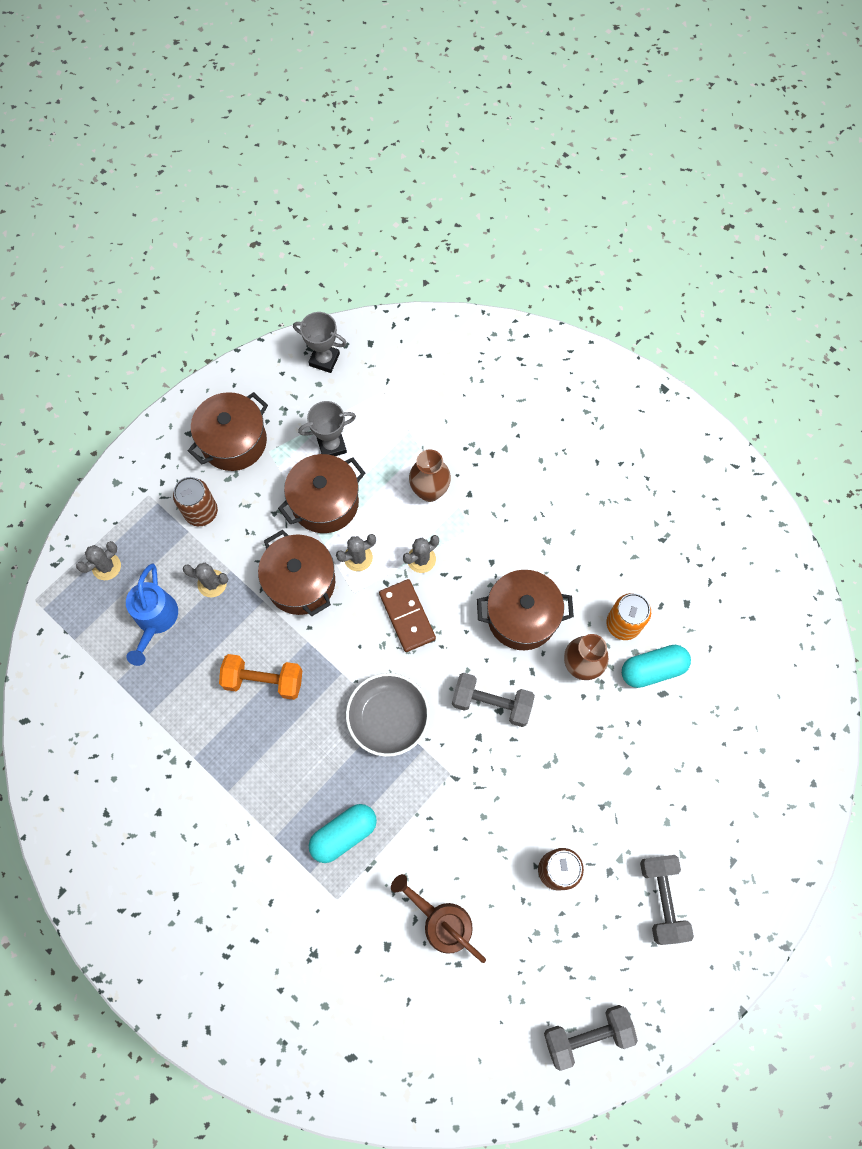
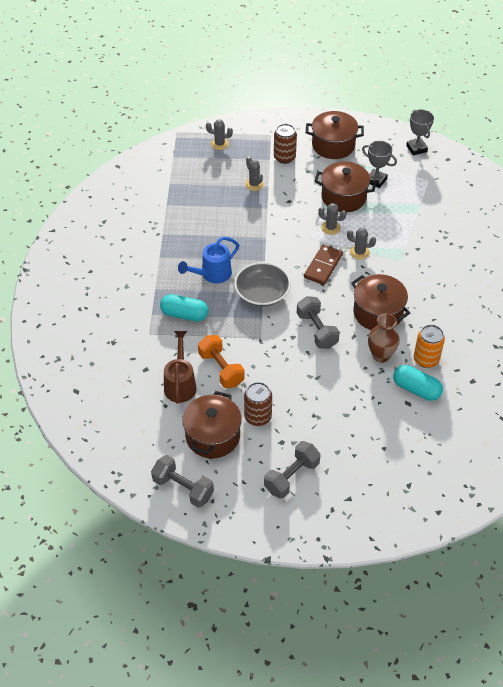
camera: 50 degrees right, 20 degrees down
blue watering can [126,564,178,666] -> blue watering can moved to [178,237,239,283]
orange dumbbell [219,654,303,700] -> orange dumbbell moved to [198,335,245,388]
brown pot [258,530,335,616] -> brown pot moved to [182,391,242,458]
brown vase [409,449,451,502] -> none

